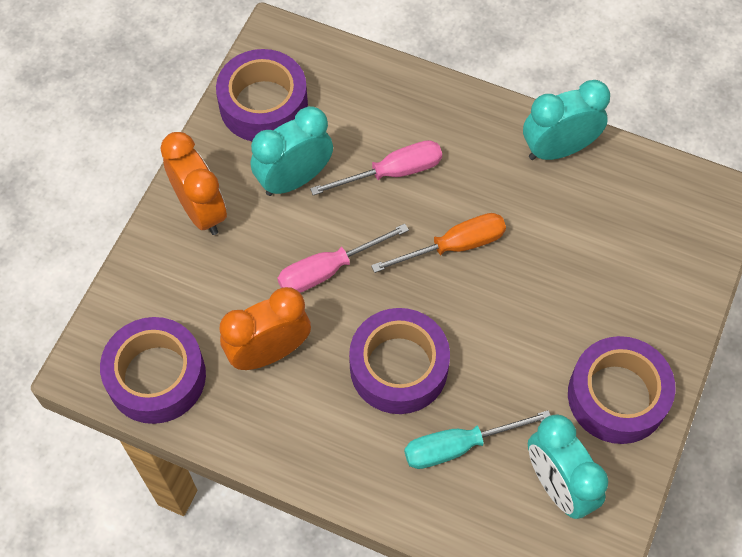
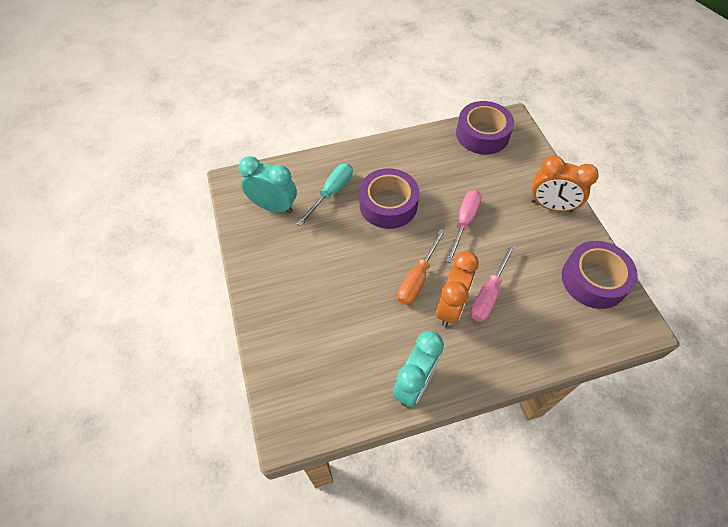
camera: 140 degrees right, 5 degrees down
orange clock [220,287,311,370] -> orange clock moved to [436,251,479,327]
turquoise clock [251,106,333,196] -> none
purple tape [568,336,675,444] -> none

